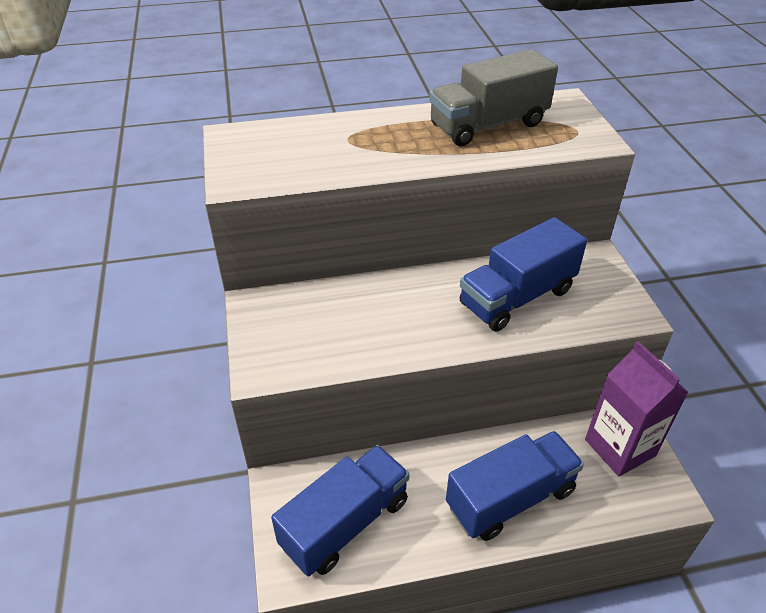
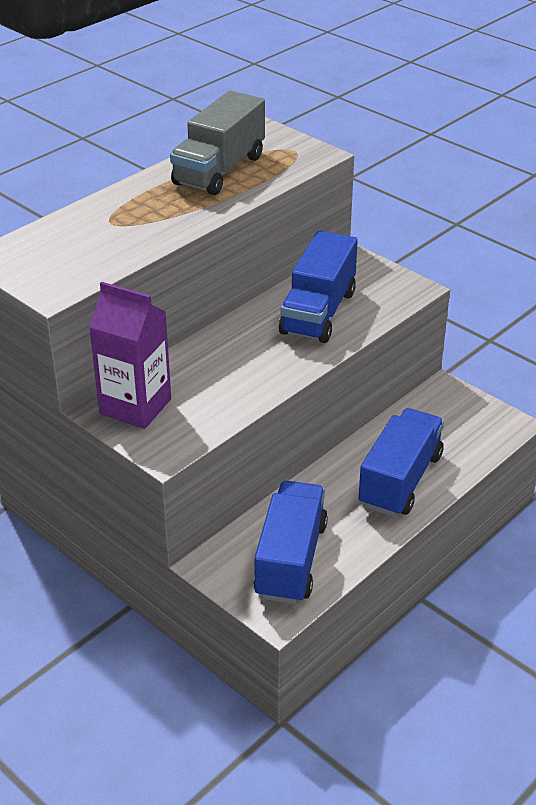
camera: 35 degrees left, 5 degrees down
purple carton [585,341,688,477] -> purple carton moved to [89,282,171,429]

